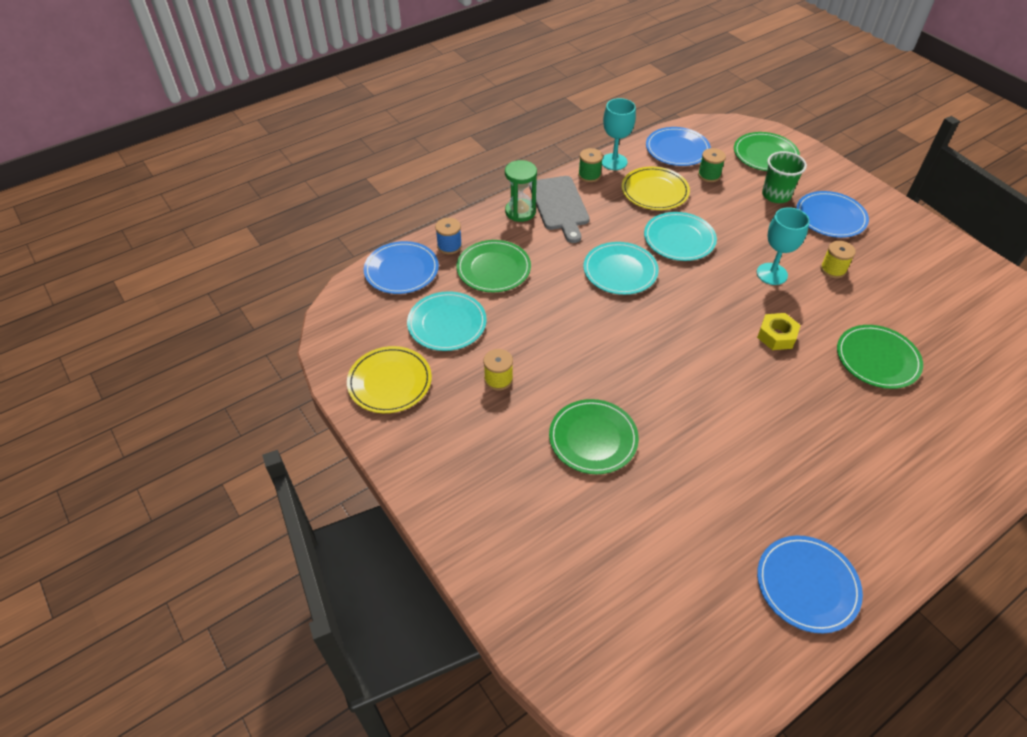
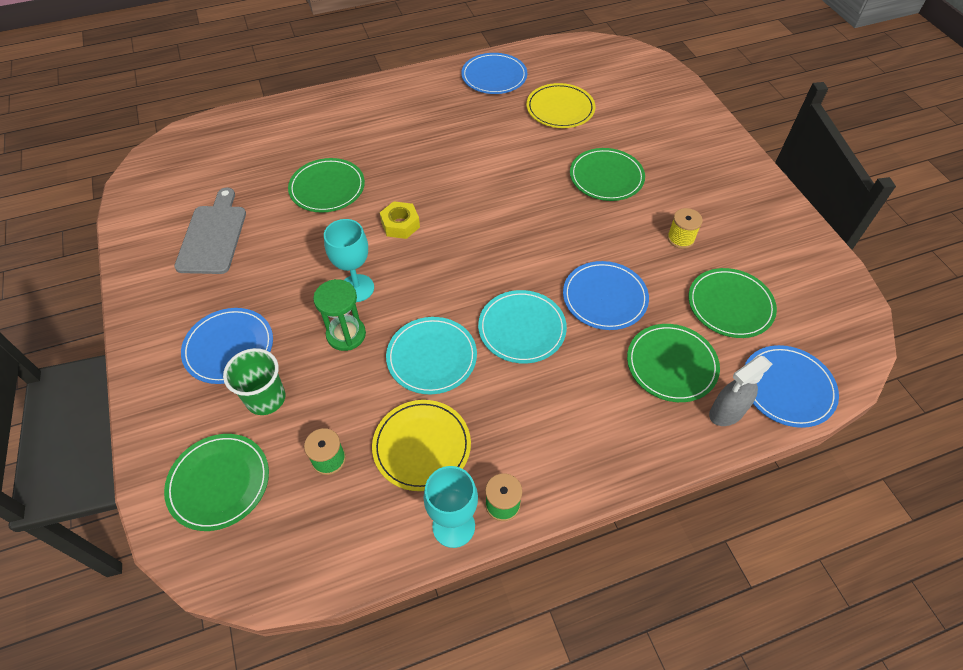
camera: 165 degrees left, 5 degrees up
yellow plate [347,346,432,413] -> yellow plate moved to [526,83,595,128]
turquoise plate [407,291,487,351] -> green plate [688,268,777,338]
blue spool [435,218,462,254] -> grey spray bottle [709,356,772,426]
green hourglass [505,160,537,222] -> green hourglass moved to [313,279,366,351]
grey cutting board [529,176,590,243] -> grey cutting board moved to [174,188,246,274]
blue plate [646,127,711,166] -> blue plate moved to [563,261,649,330]
yellow spool [820,241,856,278] -> none

